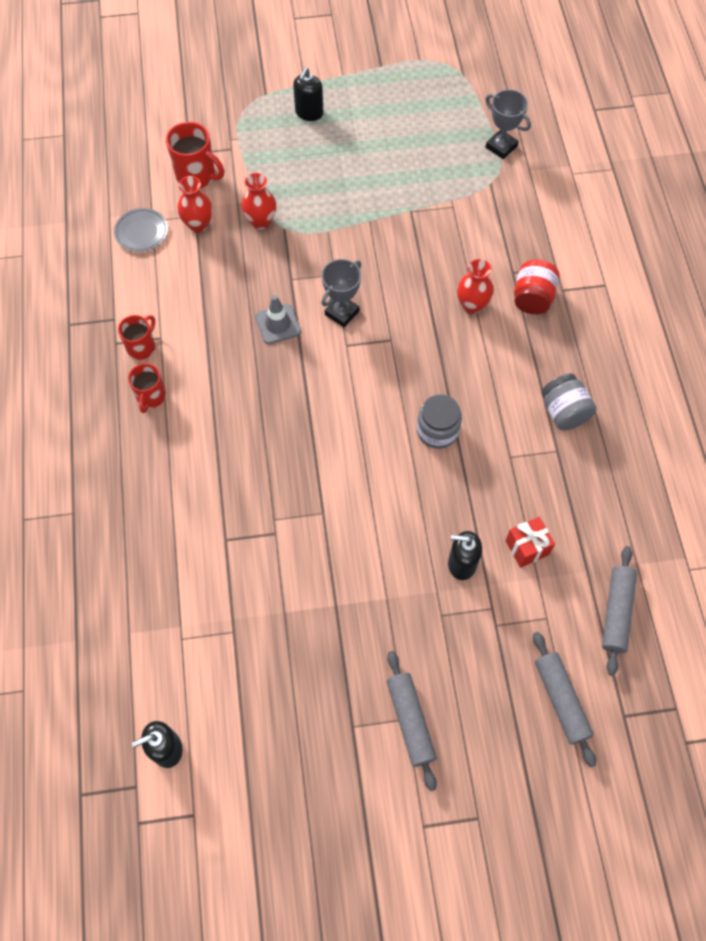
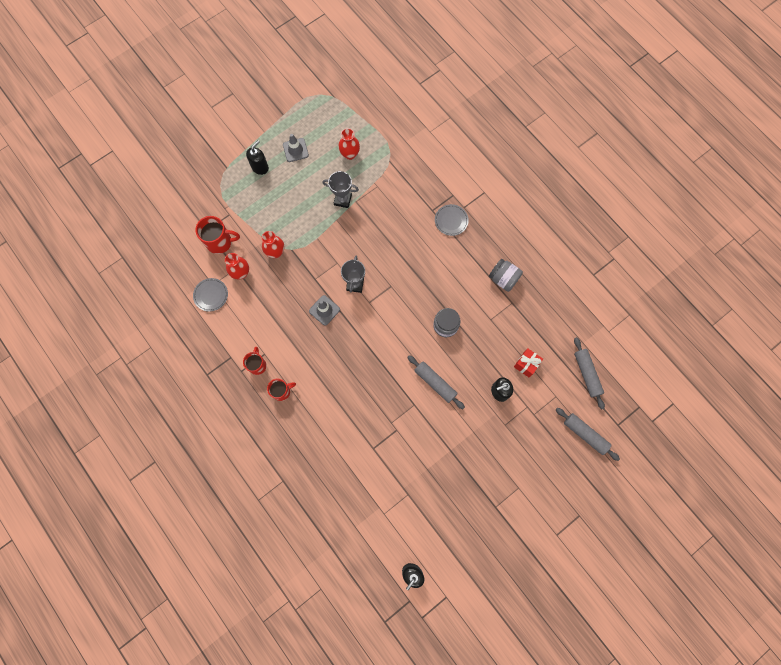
camera: 30 degrees left, 10 degrees up
red mug [128,363,166,413] -> red mug turned 90 degrees counterclockwise [267,379,296,401]
black soap dispenser [293,67,323,121] -> black soap dispenser turned 135 degrees counterclockwise [246,140,269,175]
grey rolling pin [387,651,437,791] -> grey rolling pin moved to [407,355,465,409]
red vase [457,259,494,314] -> red vase moved to [338,128,360,160]
grey trophy [486,89,531,159] -> grey trophy moved to [323,171,359,208]
red jar [514,259,559,314] -> grey plate [435,204,469,236]
none -> grey traffic cone [283,134,309,162]

